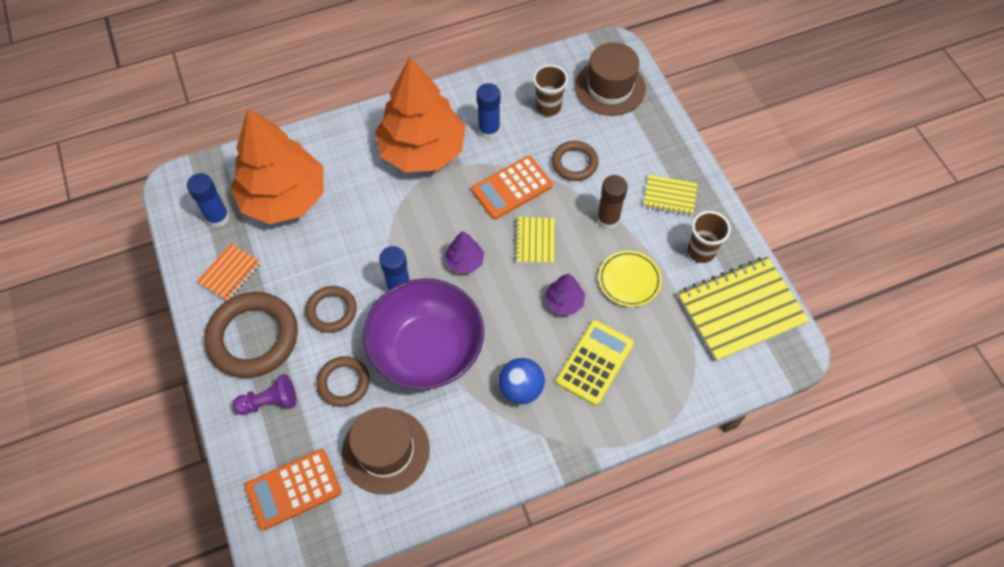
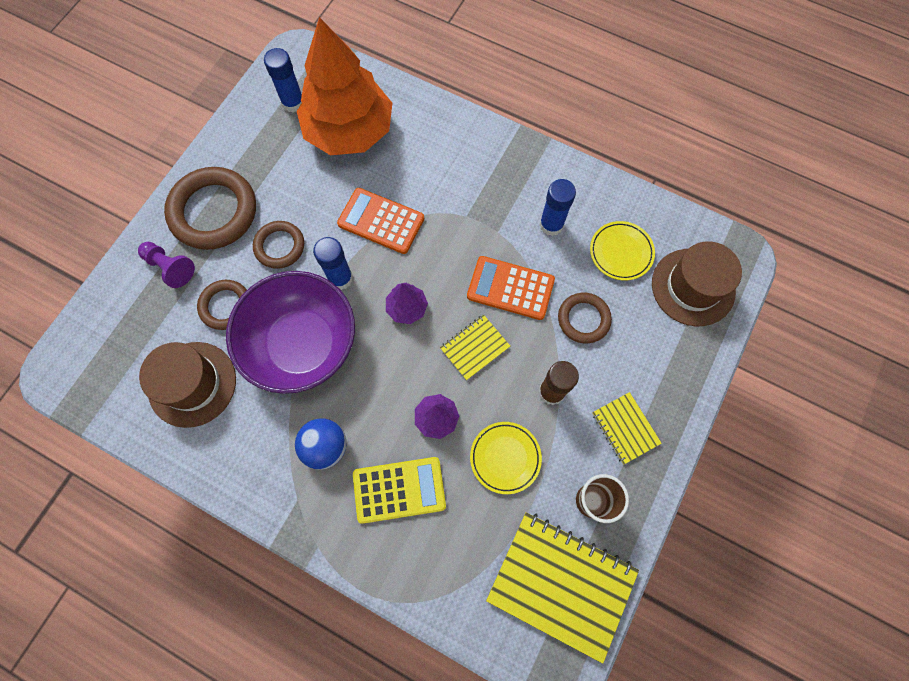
camera: 50 degrees right, 10 degrees up
orange notebook [197,243,261,301] -> none
orange calculator [245,449,341,530] -> orange calculator moved to [337,188,424,254]
orange tree [375,57,466,172] -> none
brown cup [533,64,568,116] -> yellow plate [590,221,655,281]

